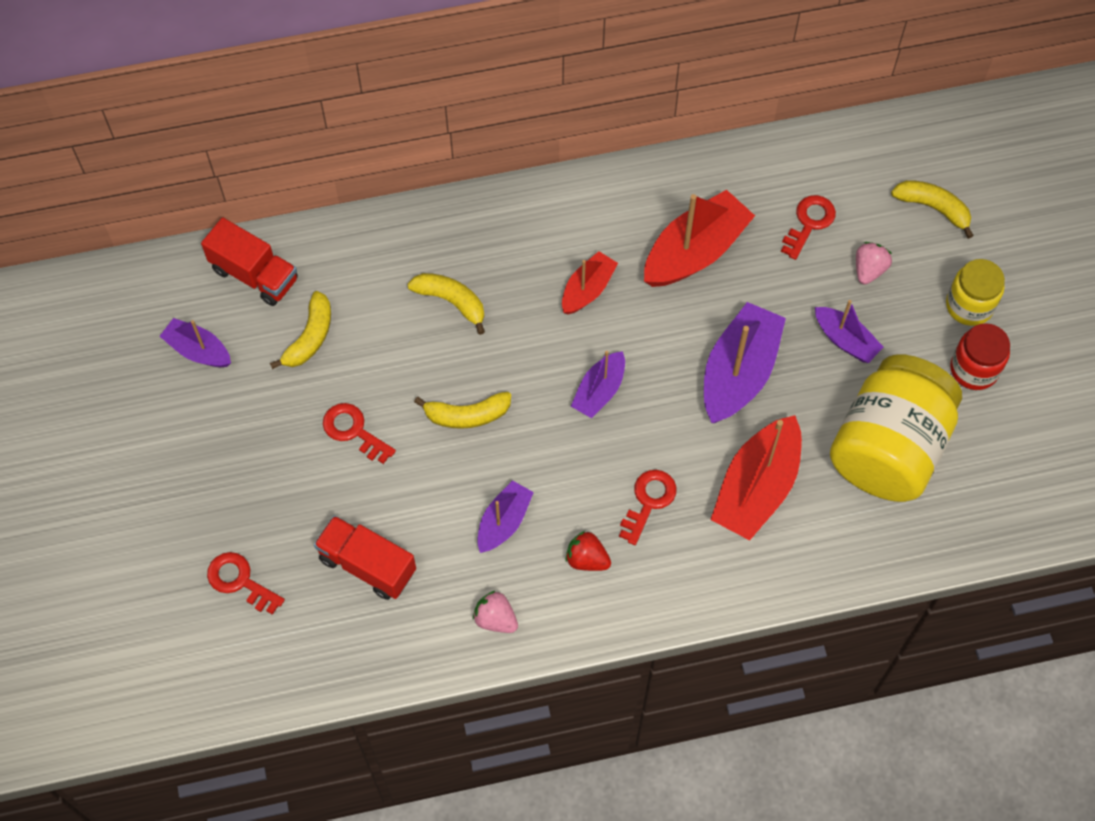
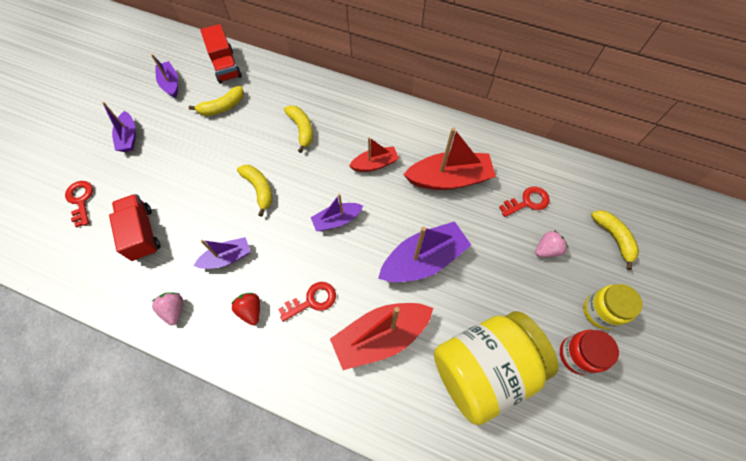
camera: 35 degrees right, 0 degrees up
red key [323,403,396,464] -> none
yellow banana [414,392,511,429] -> yellow banana turned 150 degrees counterclockwise [237,165,272,216]
purple boat [815,300,883,363] -> purple boat moved to [102,102,136,152]

